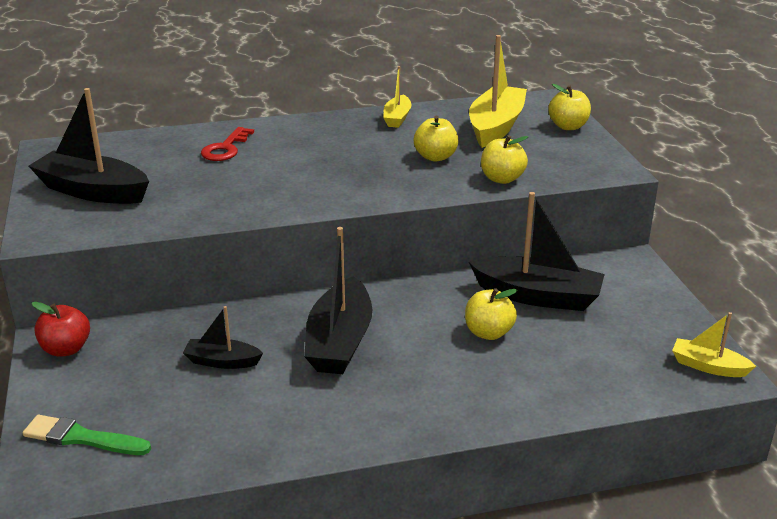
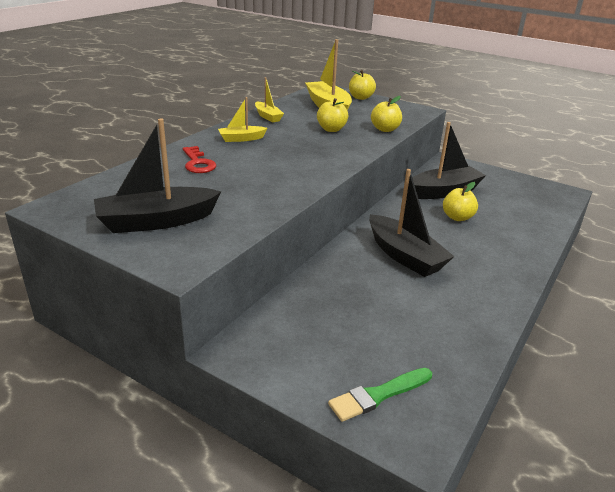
camera: 45 degrees left, 0 degrees up
red apple [32,302,90,357] -> none
black boat [183,306,263,369] -> none
yellow boat [672,312,756,377] -> yellow boat moved to [218,97,267,142]

